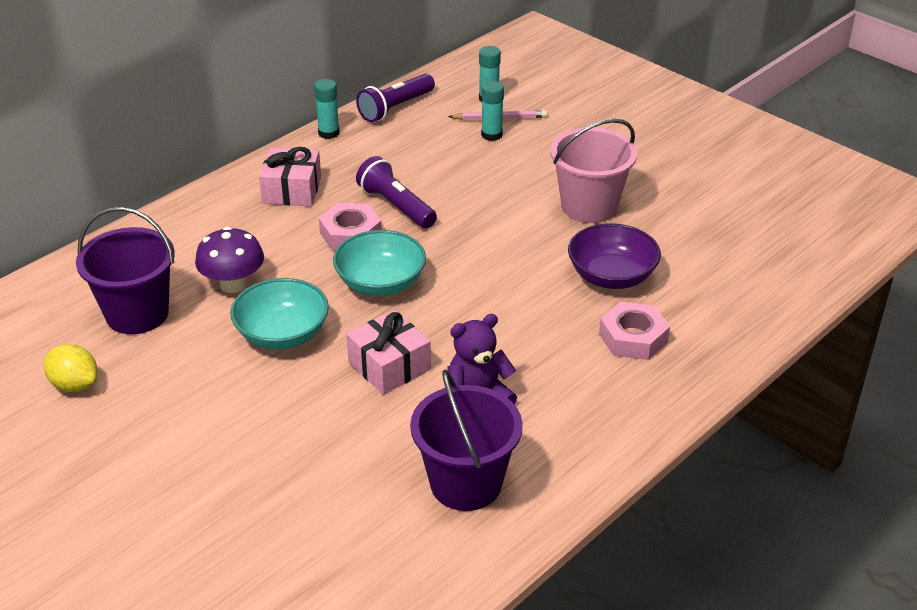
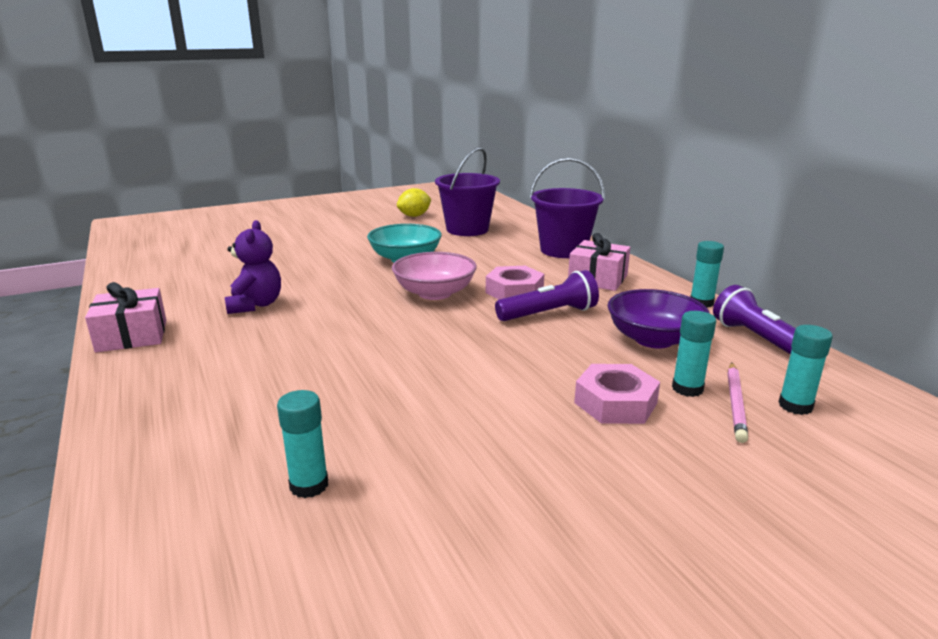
camera: 110 degrees right, 15 degrees down
purple mushroom [195,227,264,293] -> none
turquoise bowl [333,230,426,296] -> pink bowl [392,252,477,300]
pink gift [346,310,431,395] -> pink gift moved to [85,282,166,352]
purple bucket [410,369,523,511] -> purple bucket moved to [530,158,605,258]
pink bucket [550,119,637,223] -> none
purple bowl [568,223,661,289] -> purple bowl moved to [607,289,710,348]
pink nut [599,301,670,360] -> pink nut moved to [574,364,660,424]
none -> turquoise glue stick [277,390,328,498]

